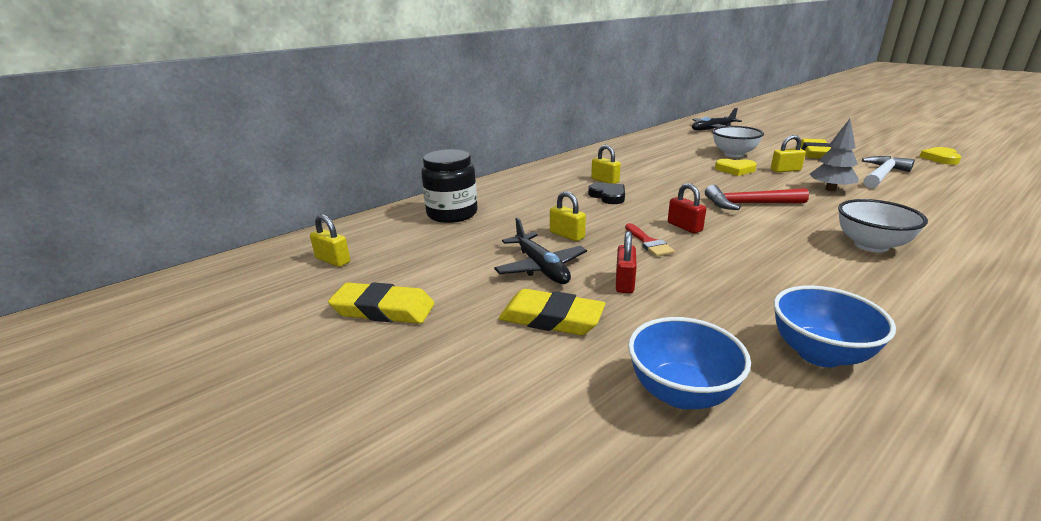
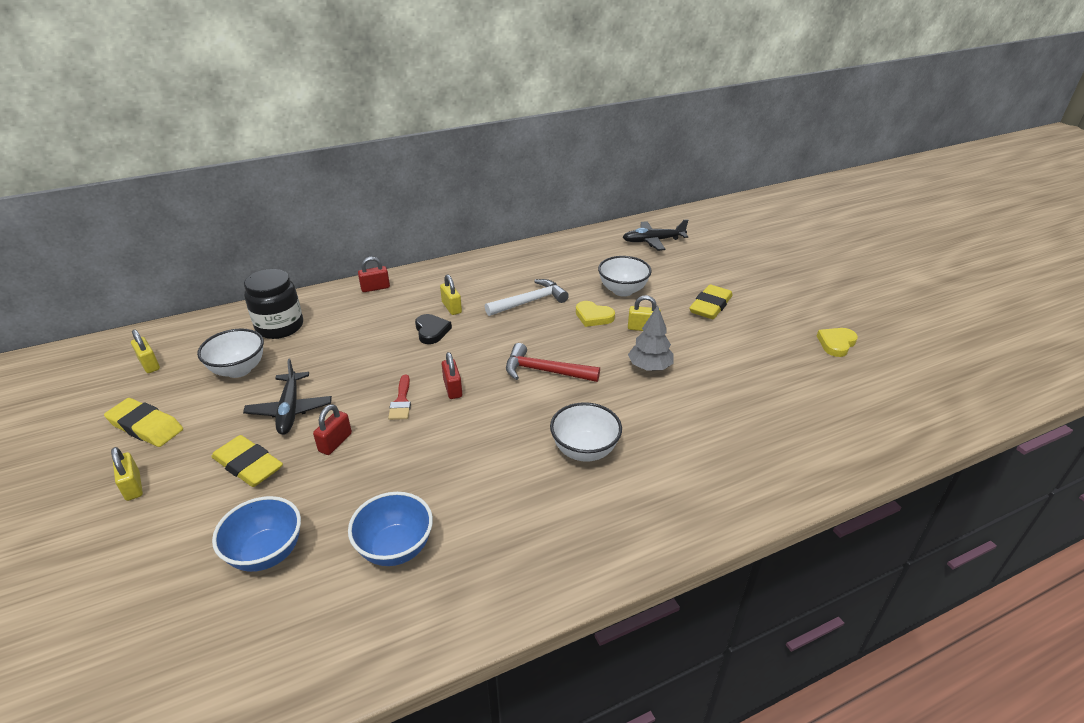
camera: 15 degrees right, 10 degrees up
yellow padlock [550,191,586,241] -> yellow padlock moved to [111,447,143,501]
white hammer [862,156,915,188] -> white hammer moved to [485,279,569,316]
none -> white bowl [197,329,264,378]
none -> red padlock [358,257,390,292]

